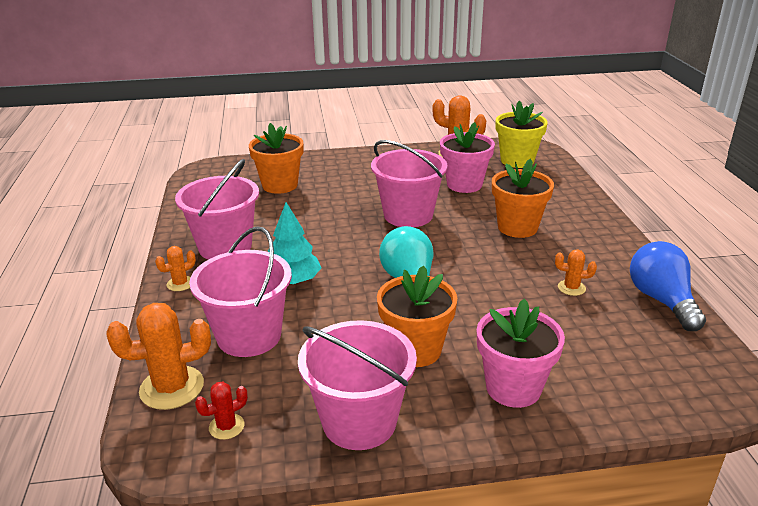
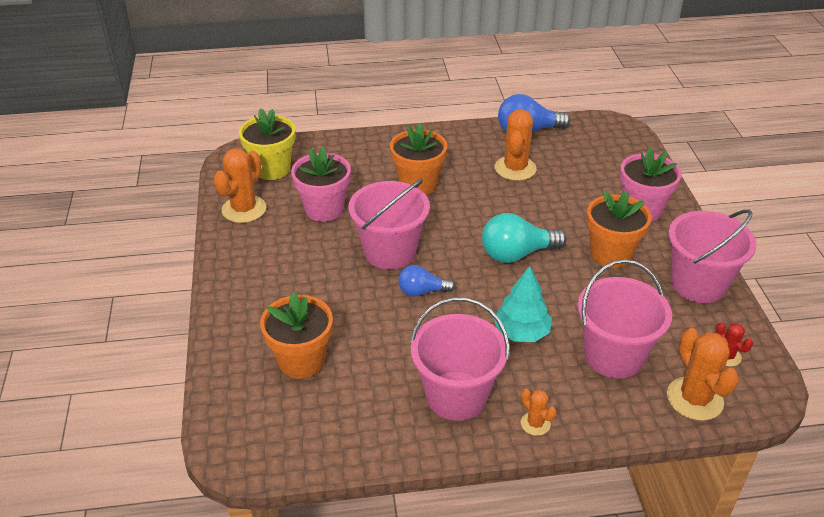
camera: 90 degrees left, 10 degrees up
orange cactus [555,249,597,296] -> orange cactus [495,109,537,181], size x1.91
none -> blue light bulb [398,265,455,297]

